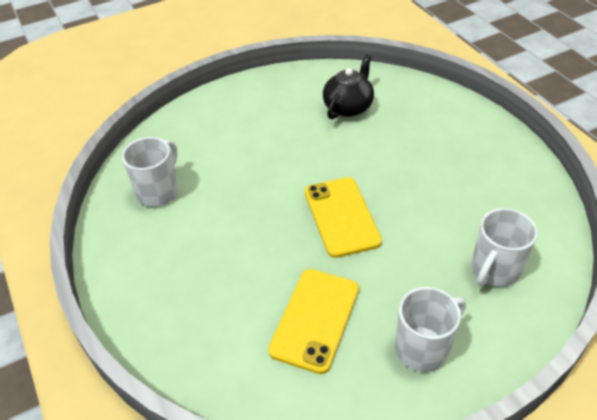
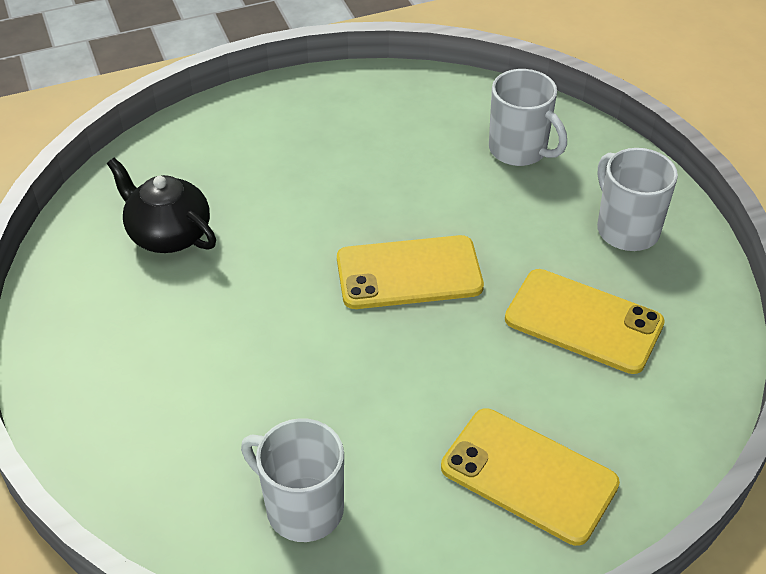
camera: 85 degrees left, 0 degrees up
none -> yellow phone [441,408,620,546]

